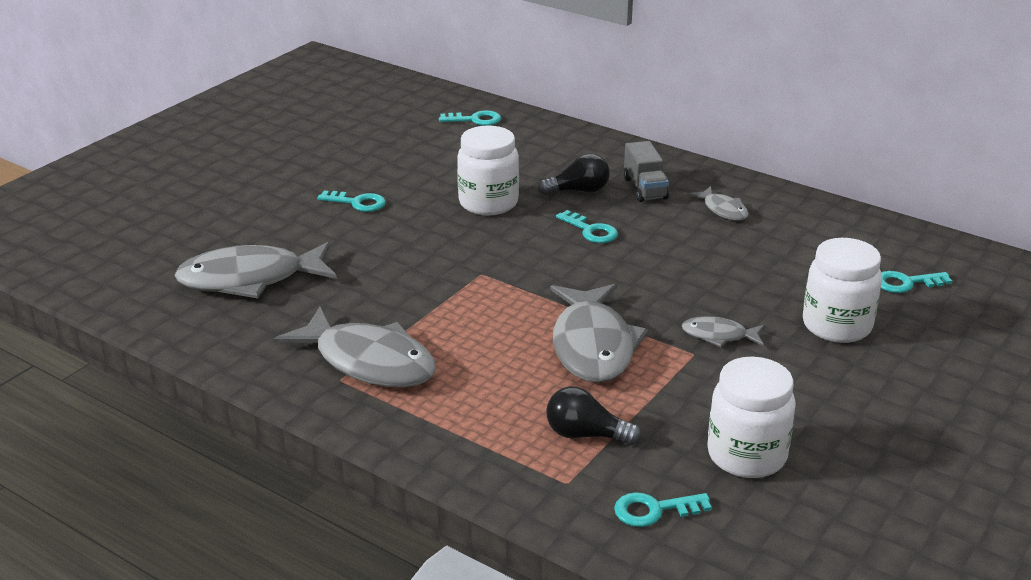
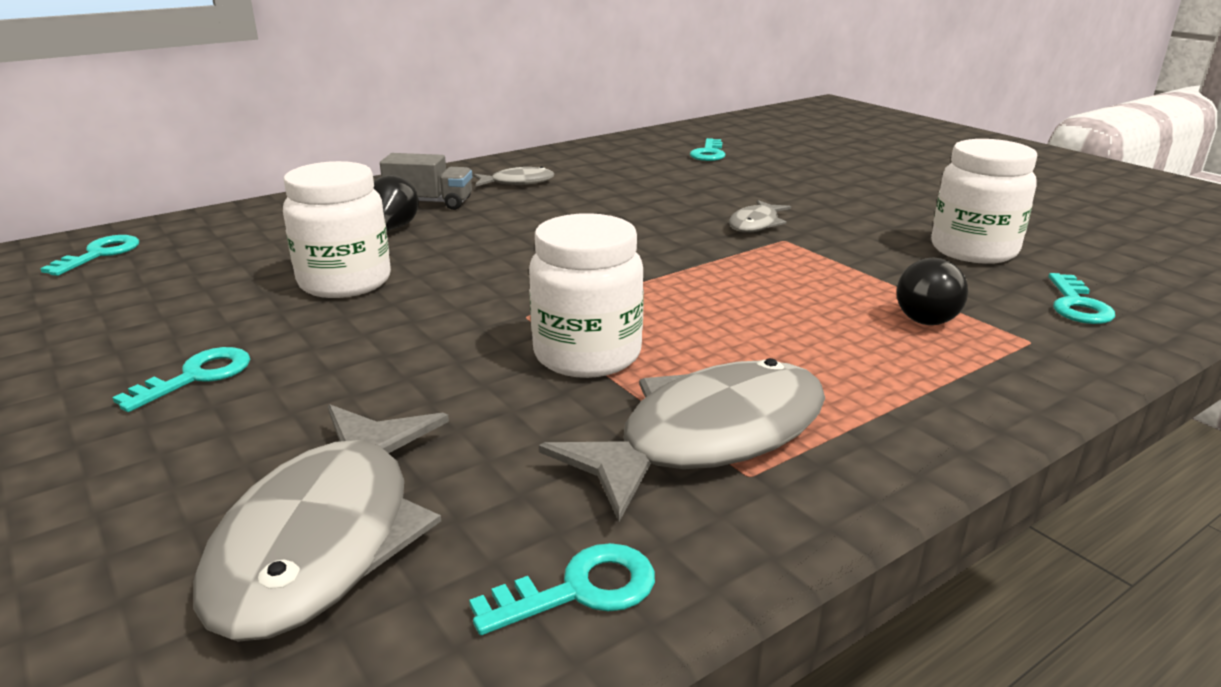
camera: 70 degrees left, 5 degrees down
grey fish [550,284,648,383] -> none
turquoise key [556,210,618,243] -> turquoise key moved to [469,543,655,635]
white jar [803,238,882,343] -> white jar moved to [529,213,644,378]

